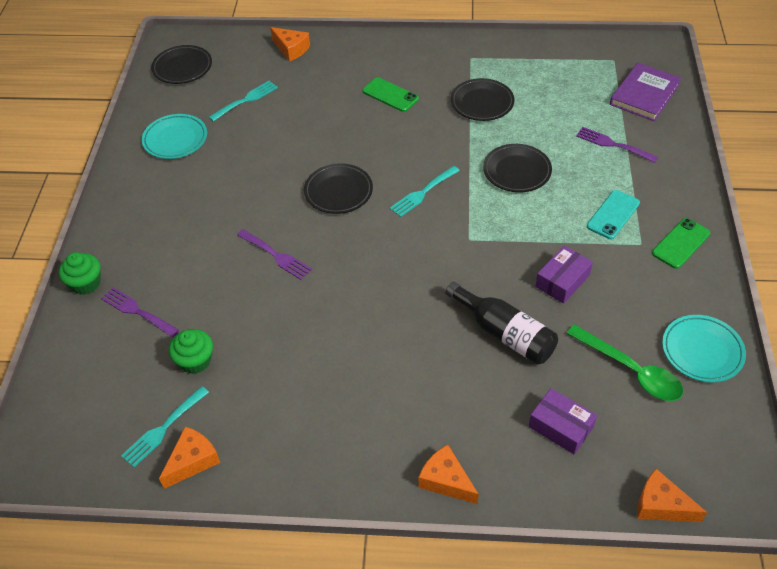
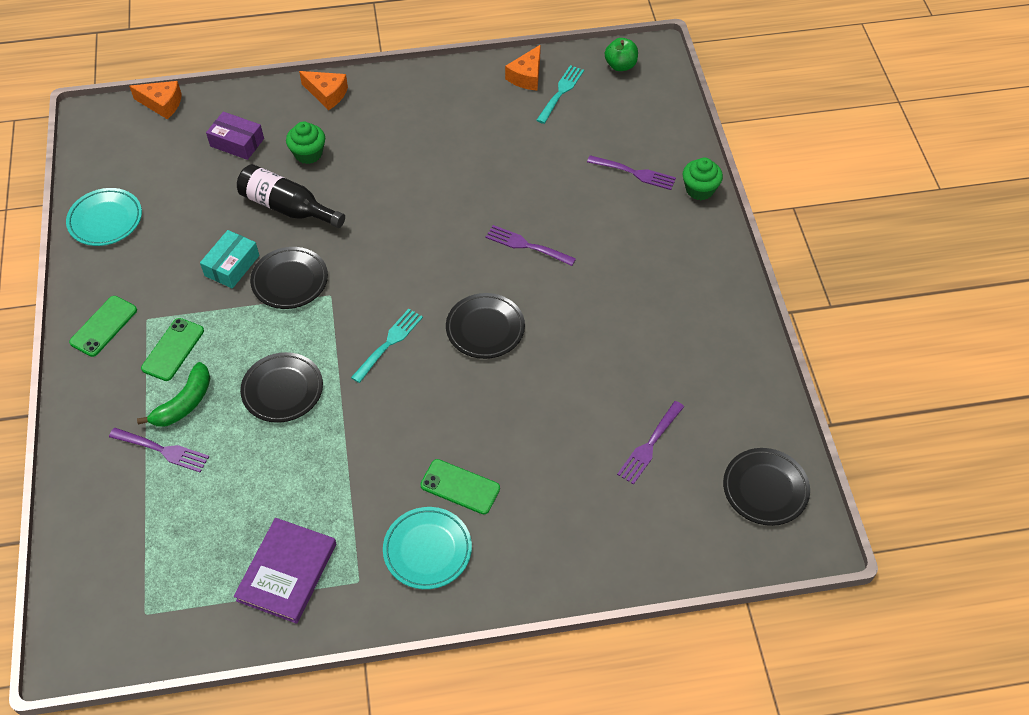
camera: 165 degrees right, 5 degrees up
turquoise plate [142,114,207,159] -> turquoise plate moved to [383,507,472,589]
green cupcake [169,329,213,374] -> green cupcake moved to [286,122,325,164]
turquoise fork [209,81,278,122] -> purple fork [617,401,684,484]
orange cheese [270,27,310,61] -> none
black plate [451,78,514,121] -> black plate moved to [250,247,328,309]
purple box [535,246,593,304] -> turquoise box [200,230,259,289]
green spoon [566,324,683,401] -> none
turquoise phone [587,190,640,239] -> green phone [141,318,204,381]
purple book [610,63,682,121] -> purple book moved to [234,518,336,624]
none -> green banana [137,362,210,427]
none -> green apple [605,38,638,71]

